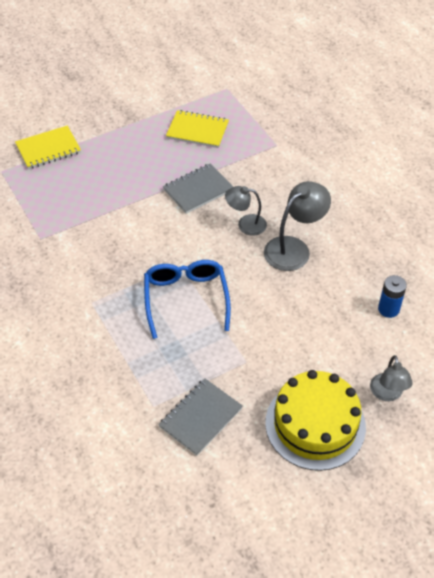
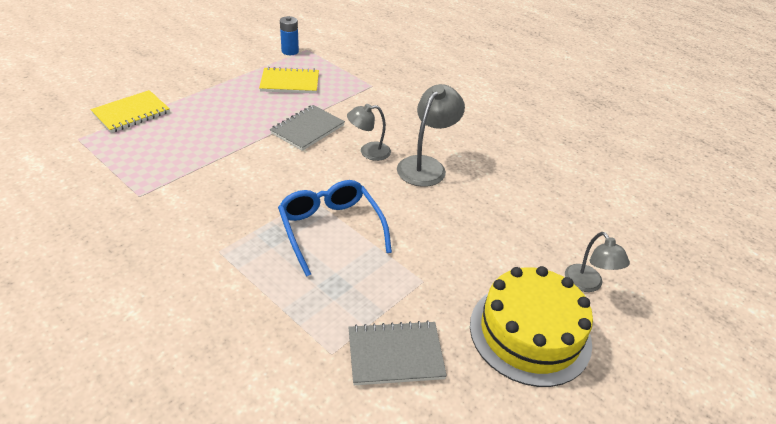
camera: 20 degrees left, 10 degrees down
grey notebook [158,378,243,456] -> grey notebook turned 60 degrees clockwise [348,320,447,385]
blue battery [378,275,407,318] -> blue battery moved to [280,16,299,55]

